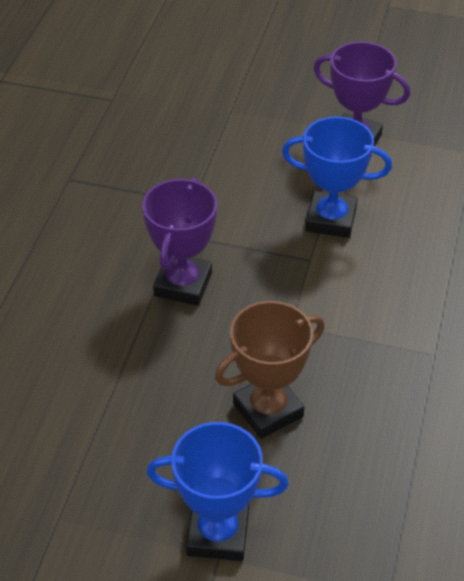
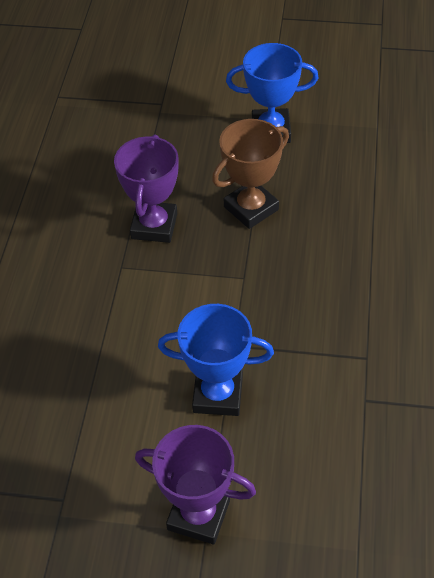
camera: 175 degrees right, 5 degrees up
purple trophy [142,178,217,306] -> purple trophy moved to [114,134,179,243]

